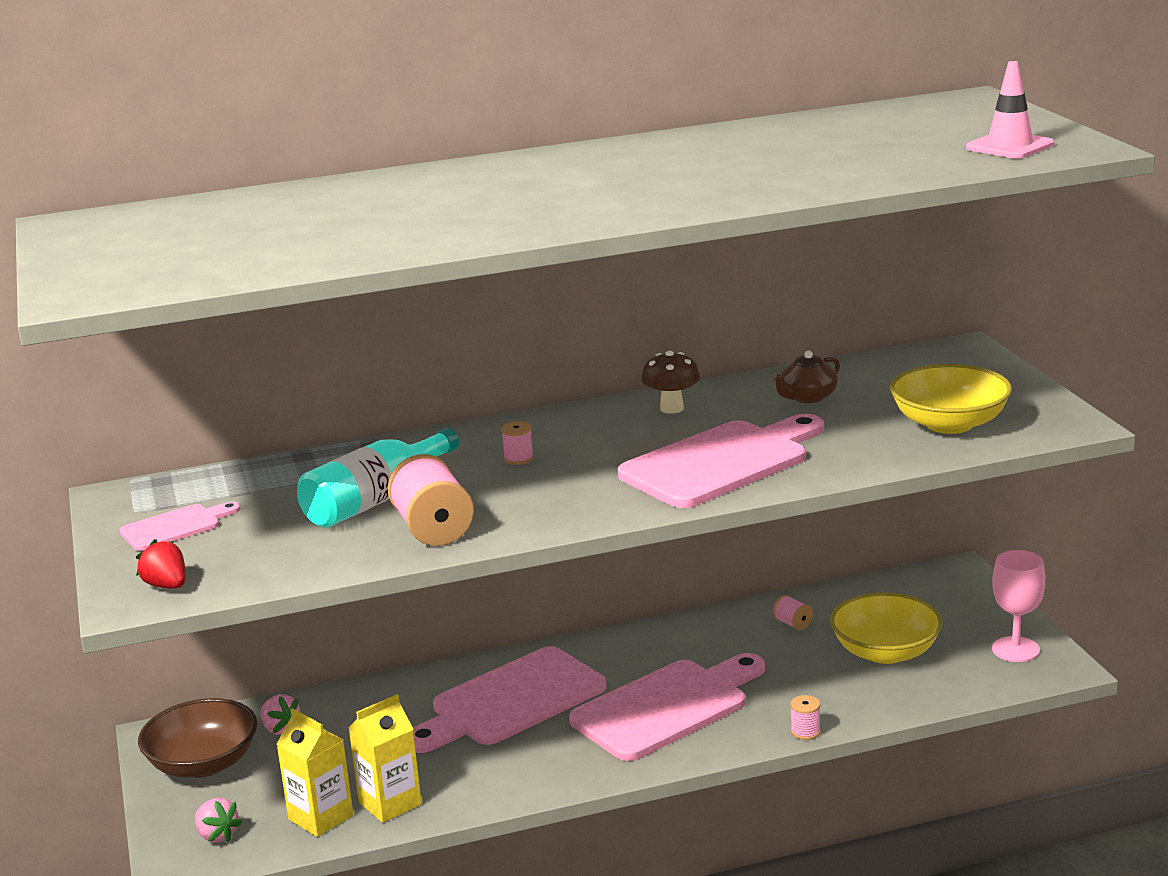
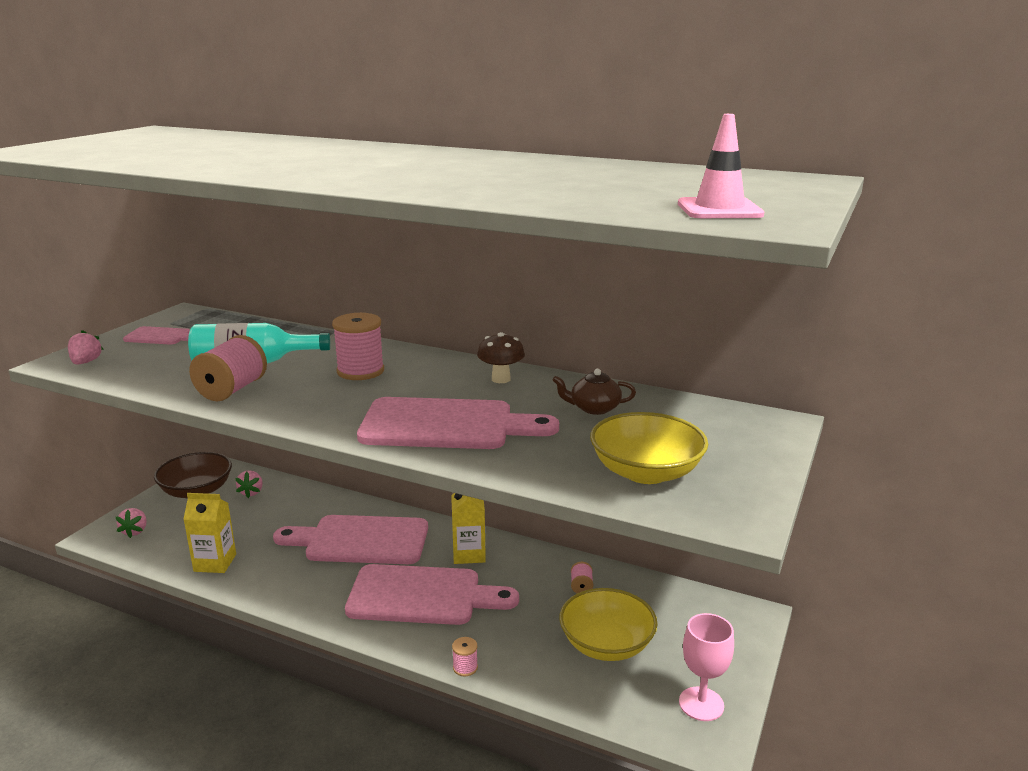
camera: 40 degrees right, 0 degrees up
red strawberry [136,539,186,589] -> pink strawberry [68,330,104,365]
yellow carton [277,708,353,837] -> yellow carton moved to [451,493,486,564]
pink spool [501,421,534,465] -> pink spool [332,313,384,380], size x2.09

